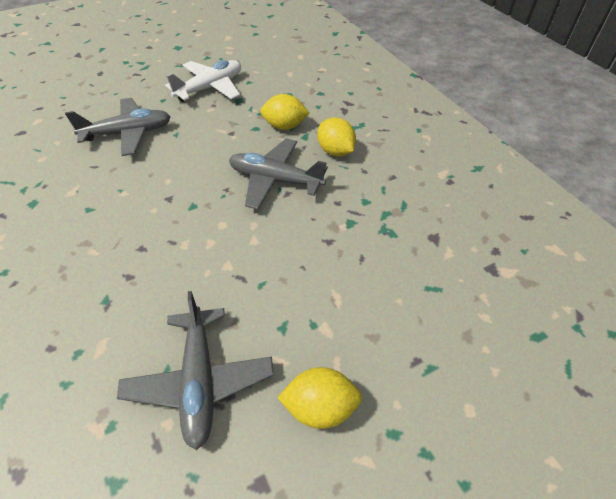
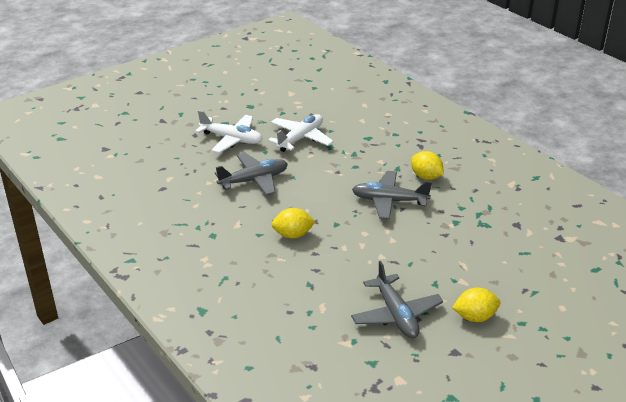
camera: 10 degrees left, 15 degrees down
yellow lemon [260,94,309,130] -> yellow lemon moved to [271,208,316,238]
none -> white plane [195,110,263,153]

